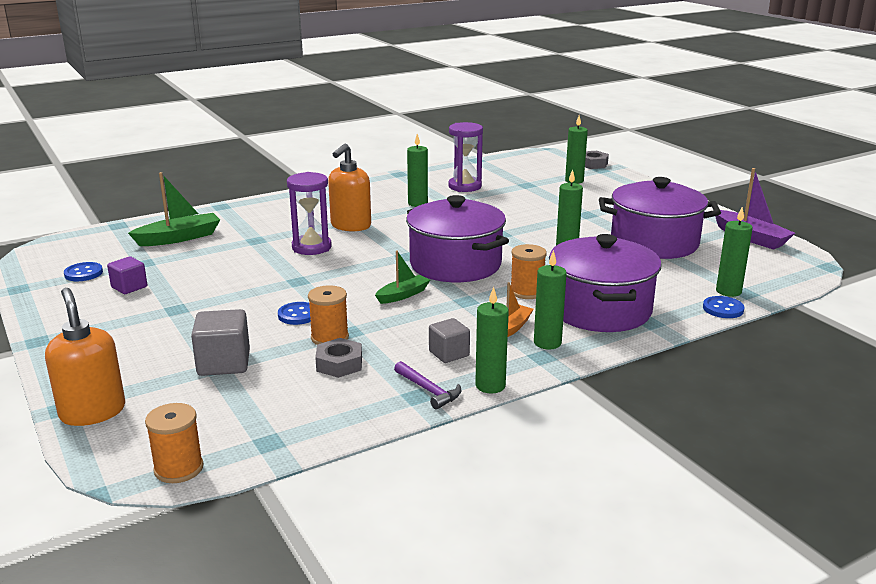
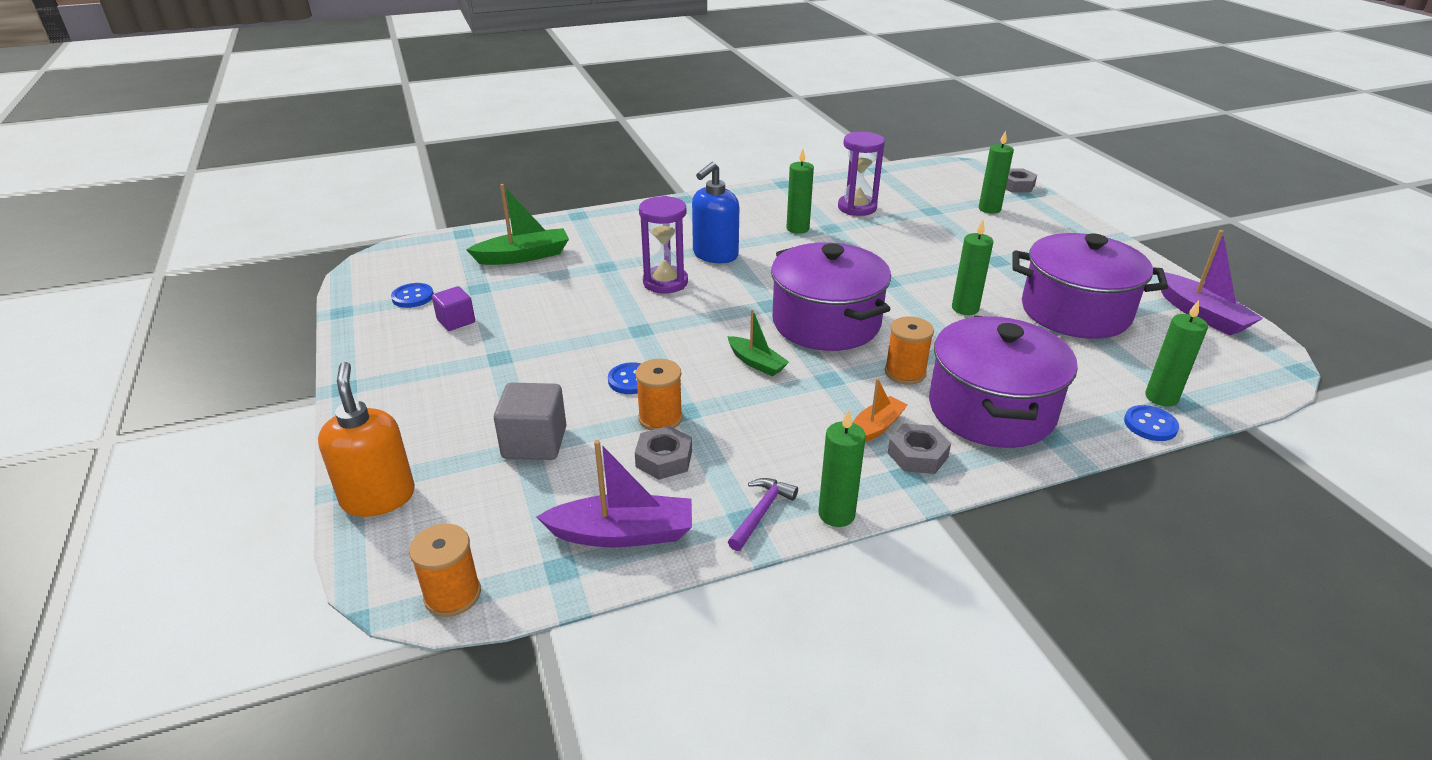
camera: 10 degrees right, 10 degrees up
orange soap dispenser [328,143,371,231] -> blue soap dispenser [692,162,739,263]
green boat [375,251,430,304] -> green boat turned 75 degrees clockwise [728,309,789,376]
purple hammer [394,361,461,409] -> purple hammer turned 120 degrees counterclockwise [728,478,798,551]
grey cube [429,318,470,363] -> none
green candle [534,250,567,349] -> grey nut [888,423,951,474]
none -> purple boat [537,440,692,548]

